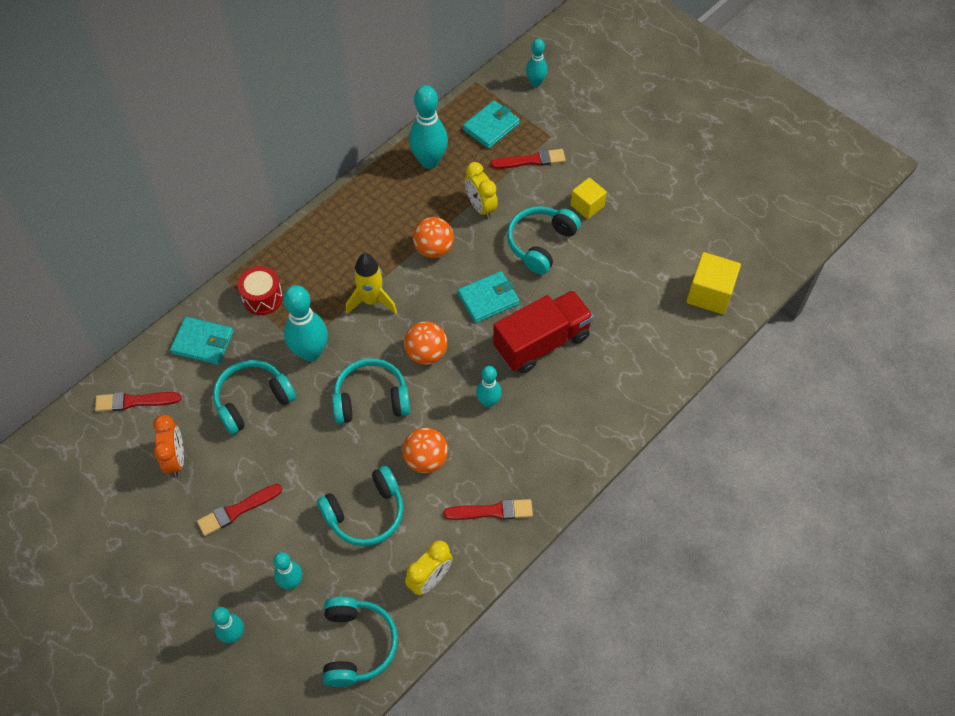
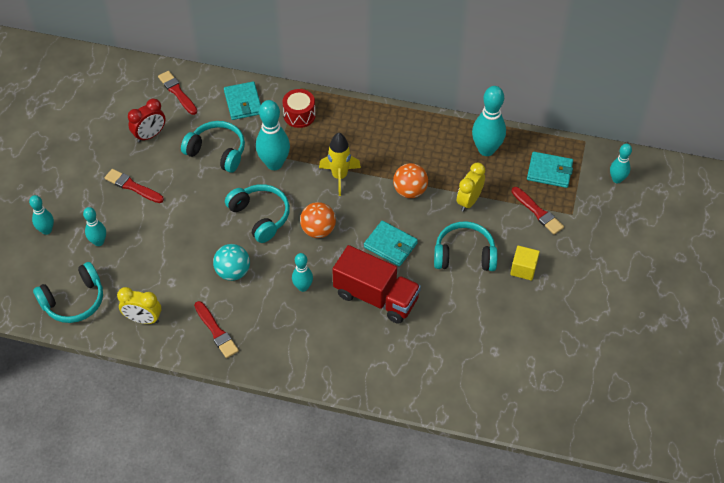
camera: 60 degrees right, 5 degrees down
orange clock [153,415,184,477] -> red clock [128,99,166,143]
turquoise headphones [317,466,404,546] -> none
orange ball [402,428,448,473] -> turquoise ball [213,244,250,281]
yellow cube [686,252,741,314] -> none

